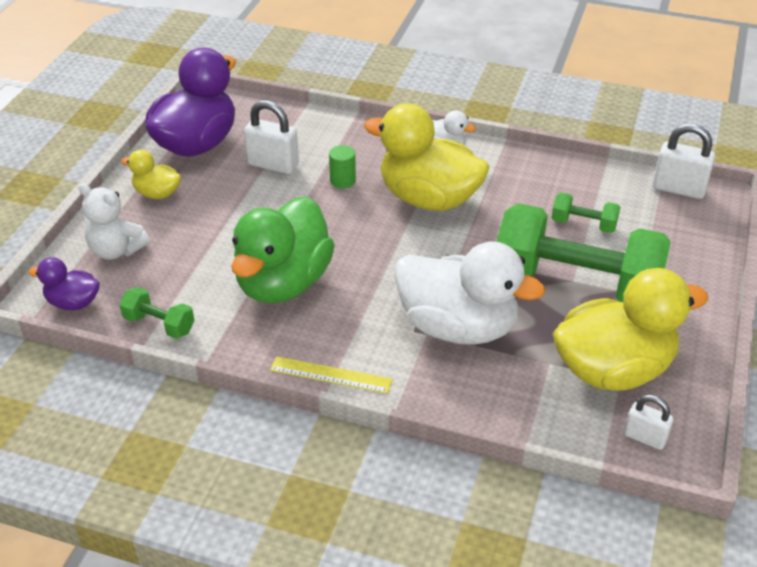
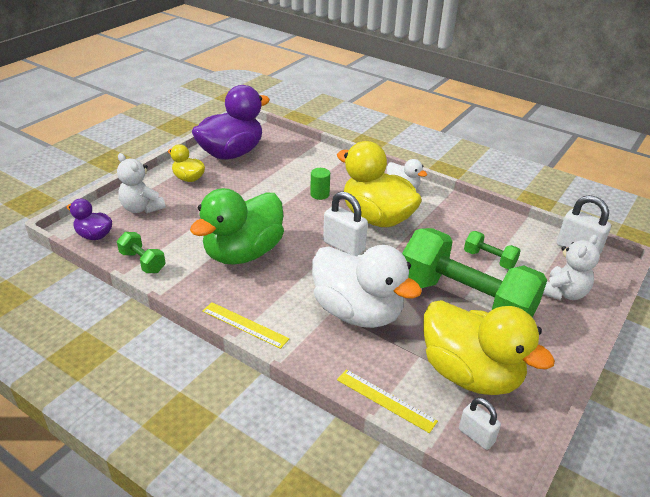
camera: 15 degrees right, 5 degrees down
white padlock [244,100,299,174] -> white padlock moved to [323,191,368,256]
yellow duck [553,268,709,391] -> yellow duck turned 45 degrees clockwise [423,300,555,395]
none -> yellow ruler [337,369,438,433]
none -> white teddy bear [543,234,600,300]

